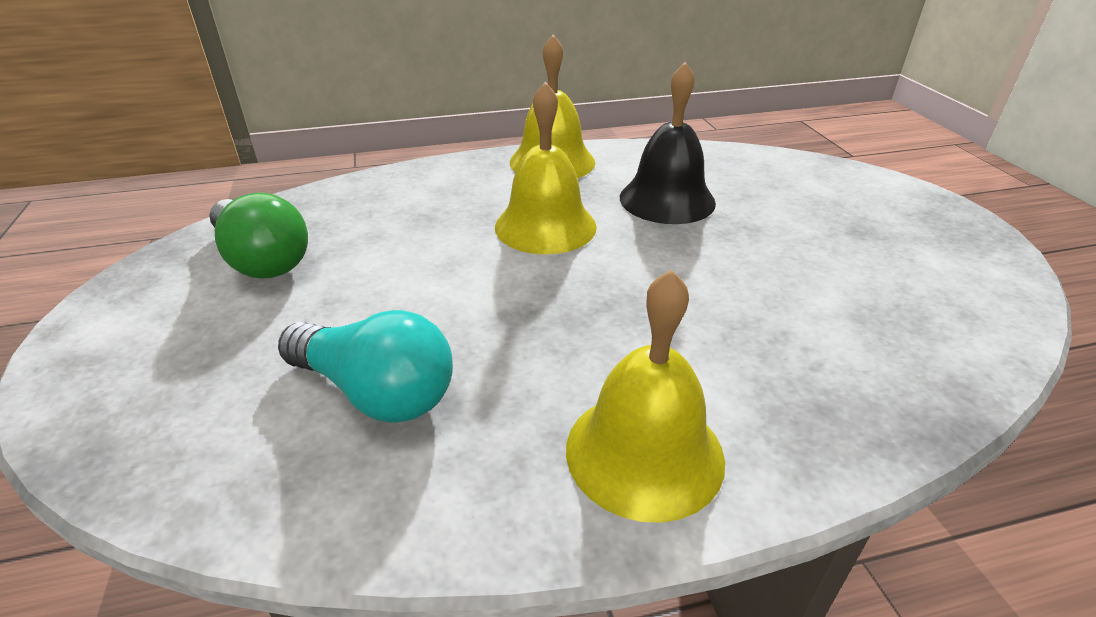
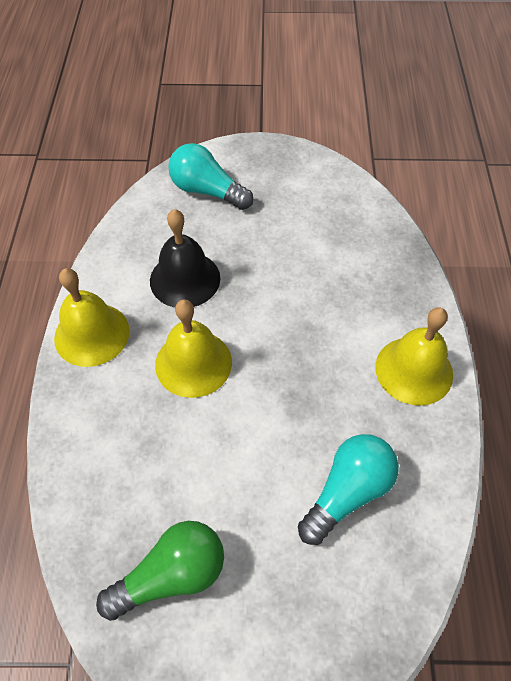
camera: 75 degrees left, 20 degrees up
none -> turquoise light bulb [168,143,253,210]

